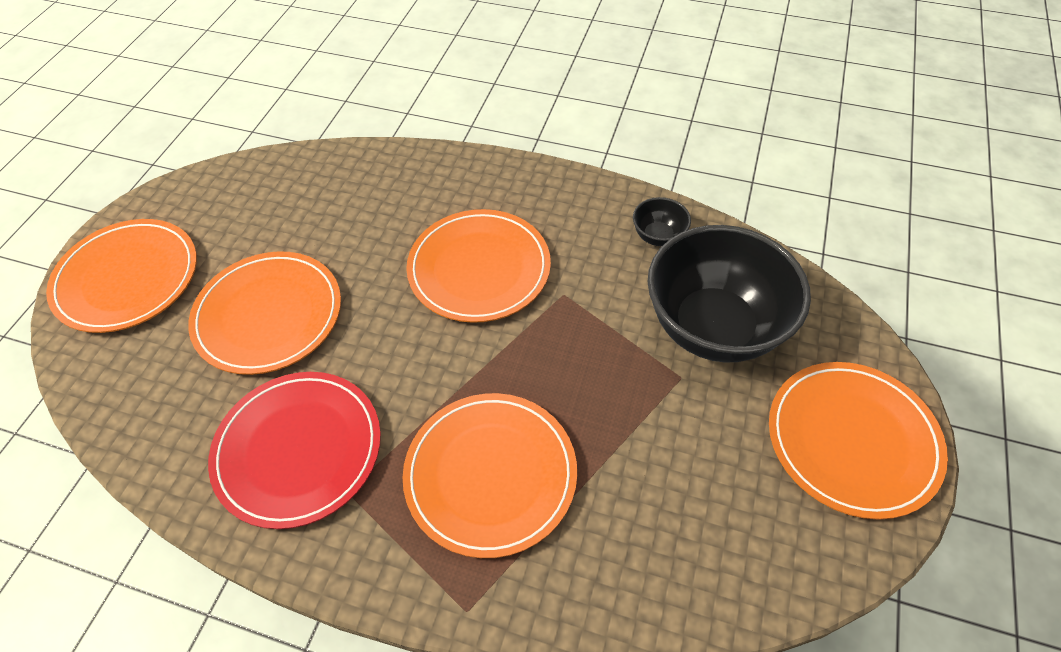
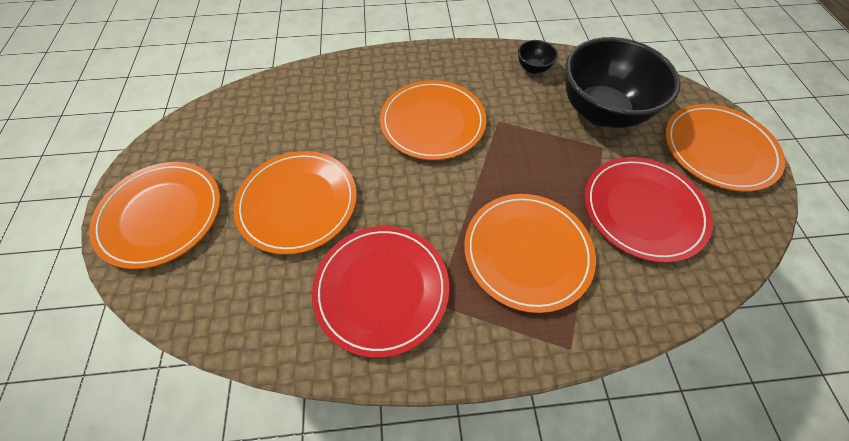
camera: 25 degrees left, 5 degrees up
none -> red plate [585,157,712,263]

